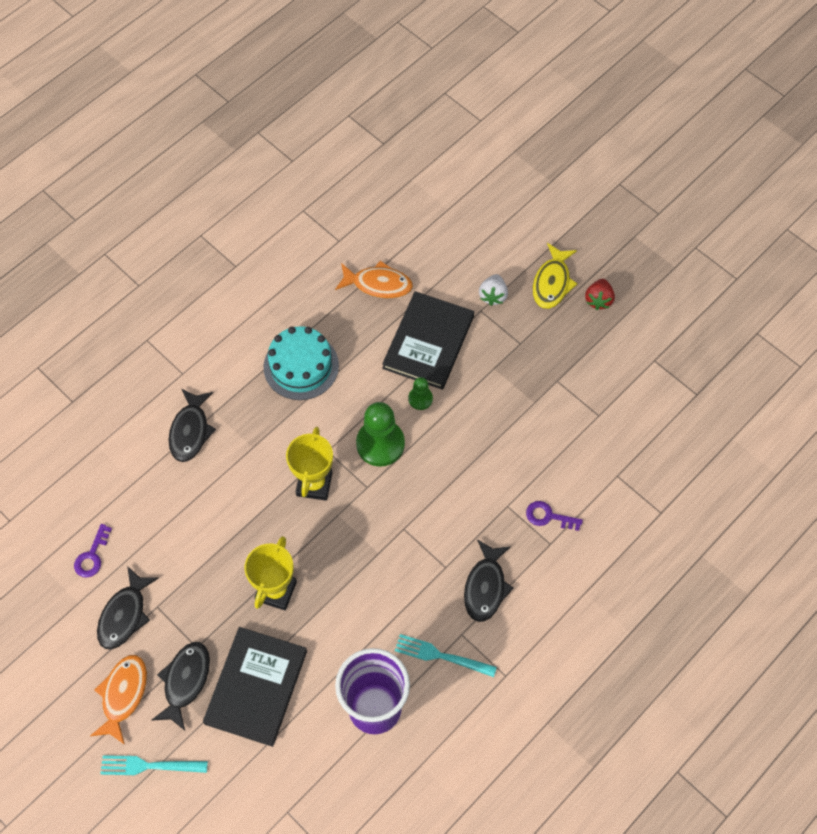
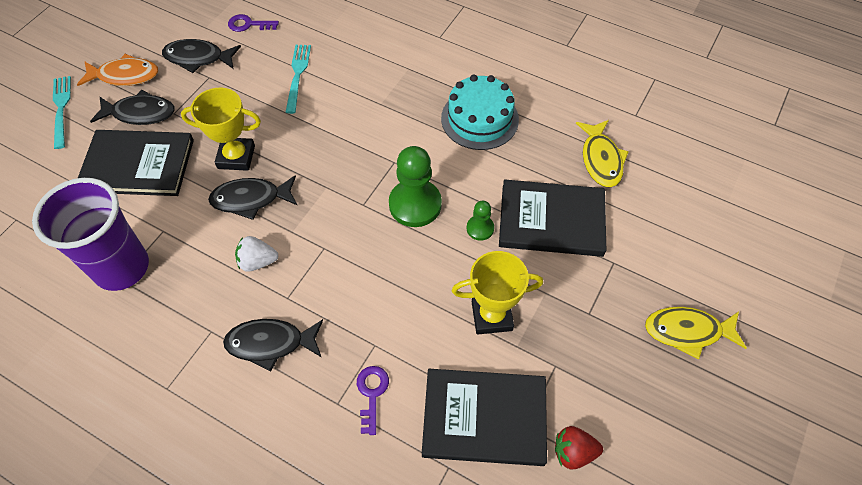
camera: 75 degrees right, 5 degrees down
black fish [169,389,216,462] -> black fish moved to [208,175,297,220]
yellow trophy [286,427,333,501] -> yellow trophy moved to [452,251,543,335]
orange fish [335,261,413,299] -> yellow fish [576,120,629,187]
turquoise fork [395,634,497,677] -> turquoise fork moved to [285,45,311,114]
white strawberry [479,274,508,306] -> white strawberry moved to [235,236,279,272]
red strawberry [585,279,615,310] -> red strawberry moved to [555,426,603,469]
none -> black book [422,369,547,466]

